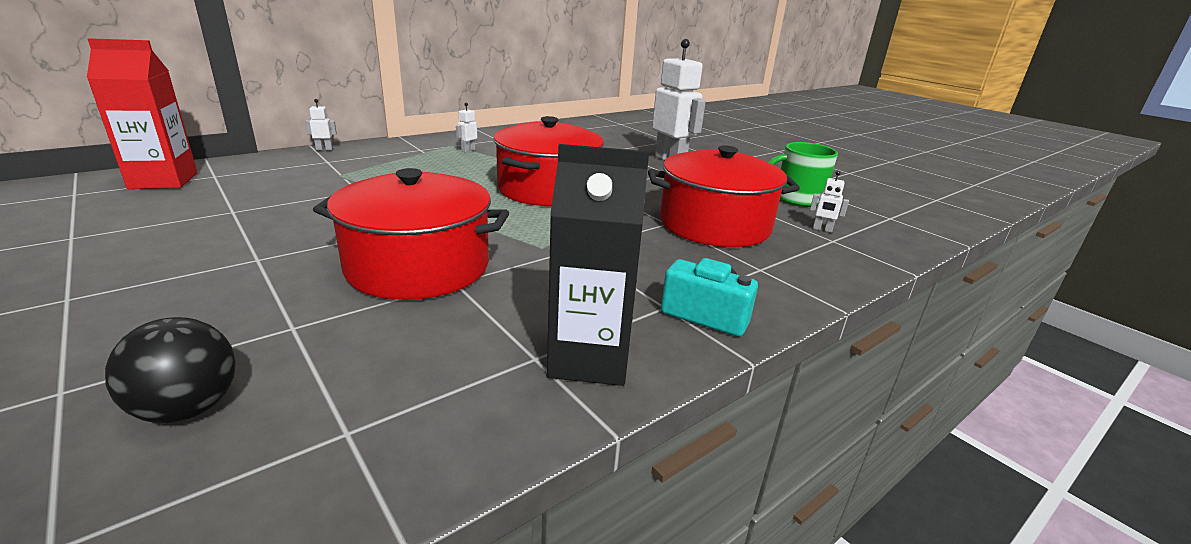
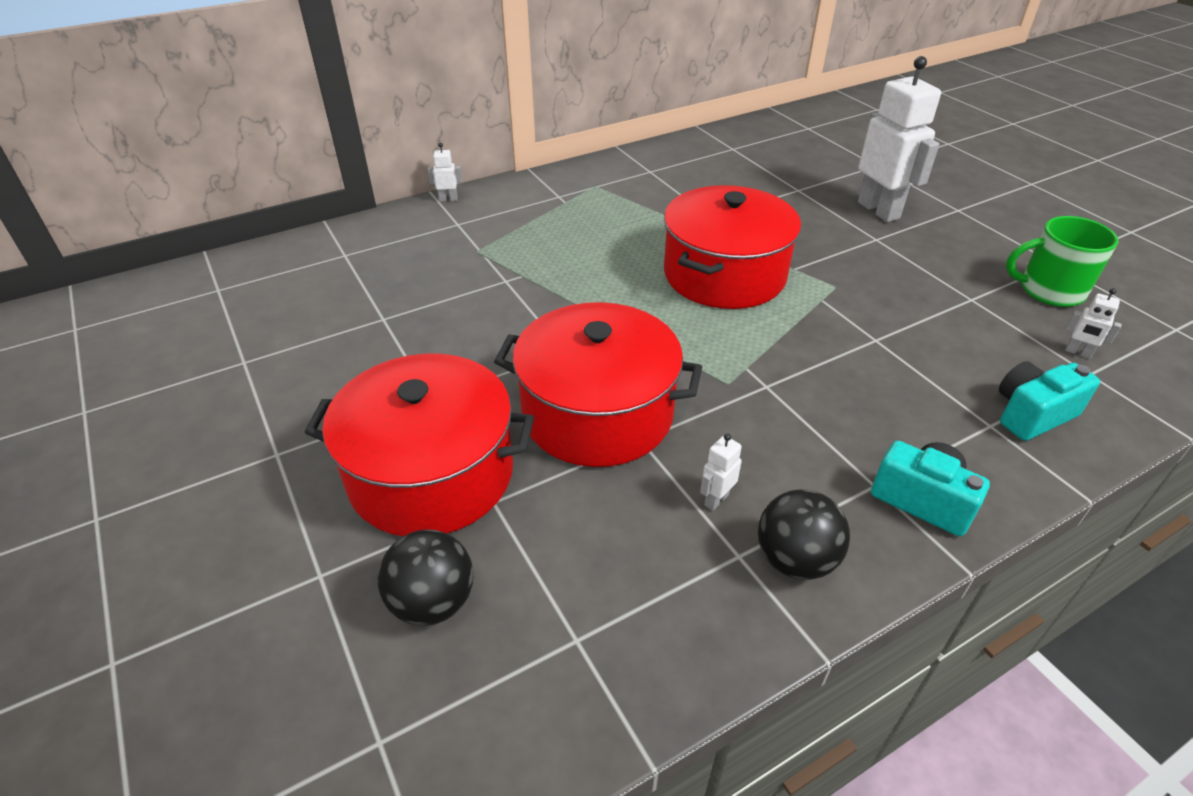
camera: 10 degrees right, 15 degrees up
red carton [87,38,198,189] -> none
white robot [456,103,477,153] -> white robot moved to [700,433,742,511]
black carton [547,144,649,386] -> black ball [758,489,850,580]
red pot [648,145,800,247] -> red pot moved to [305,354,534,536]
none -> turquoise camera [999,361,1100,441]

